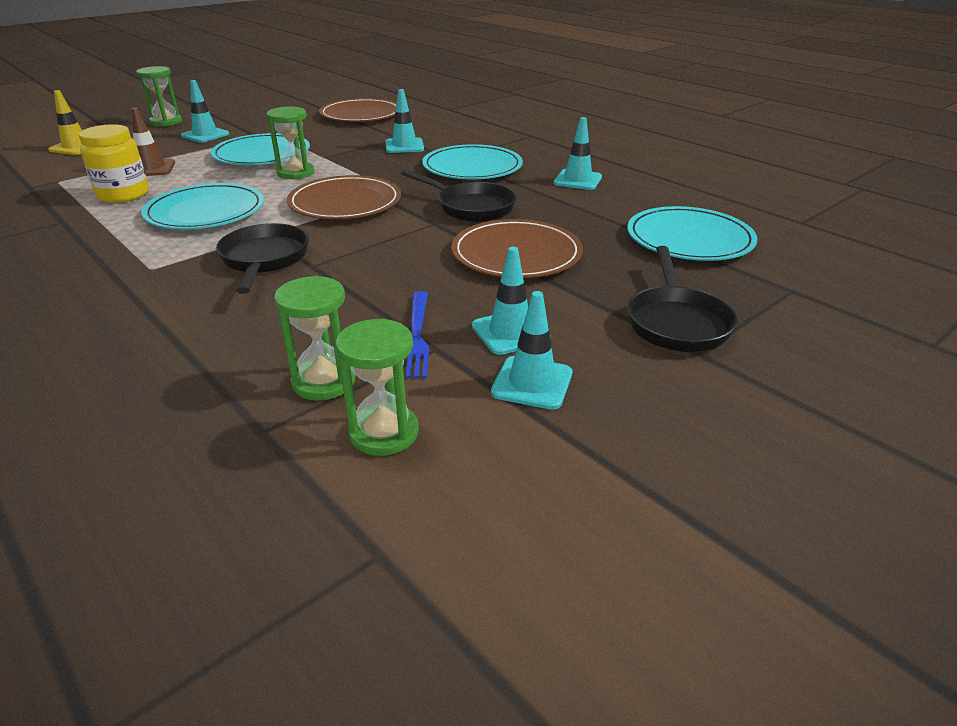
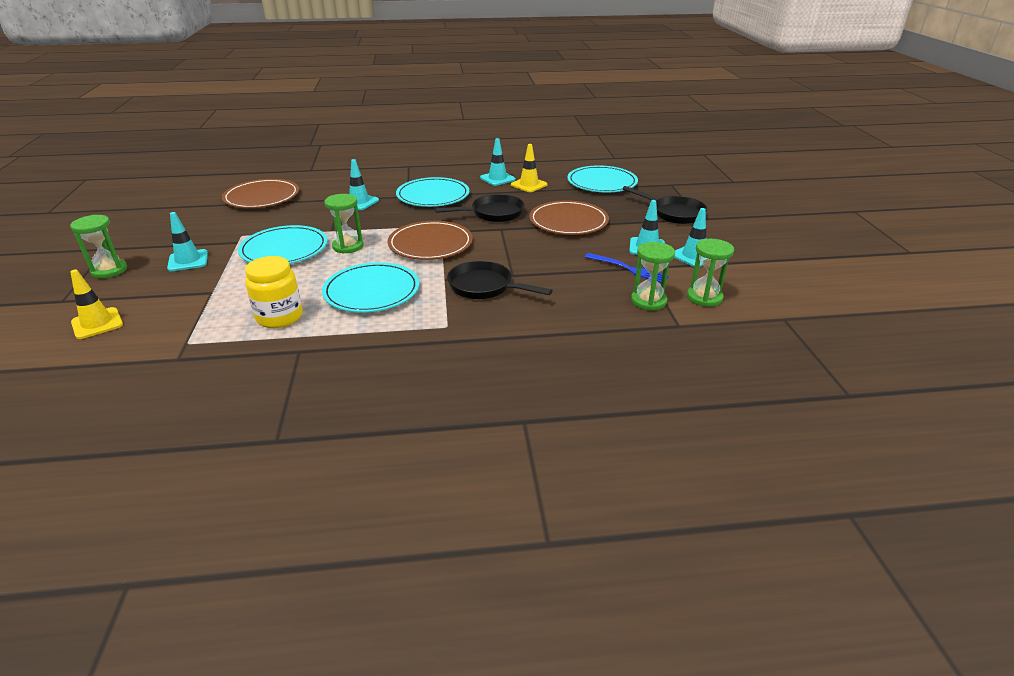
camera: 55 degrees left, 0 degrees up
brown traffic cone [131,108,175,176] -> none
none -> yellow traffic cone [511,144,548,192]

